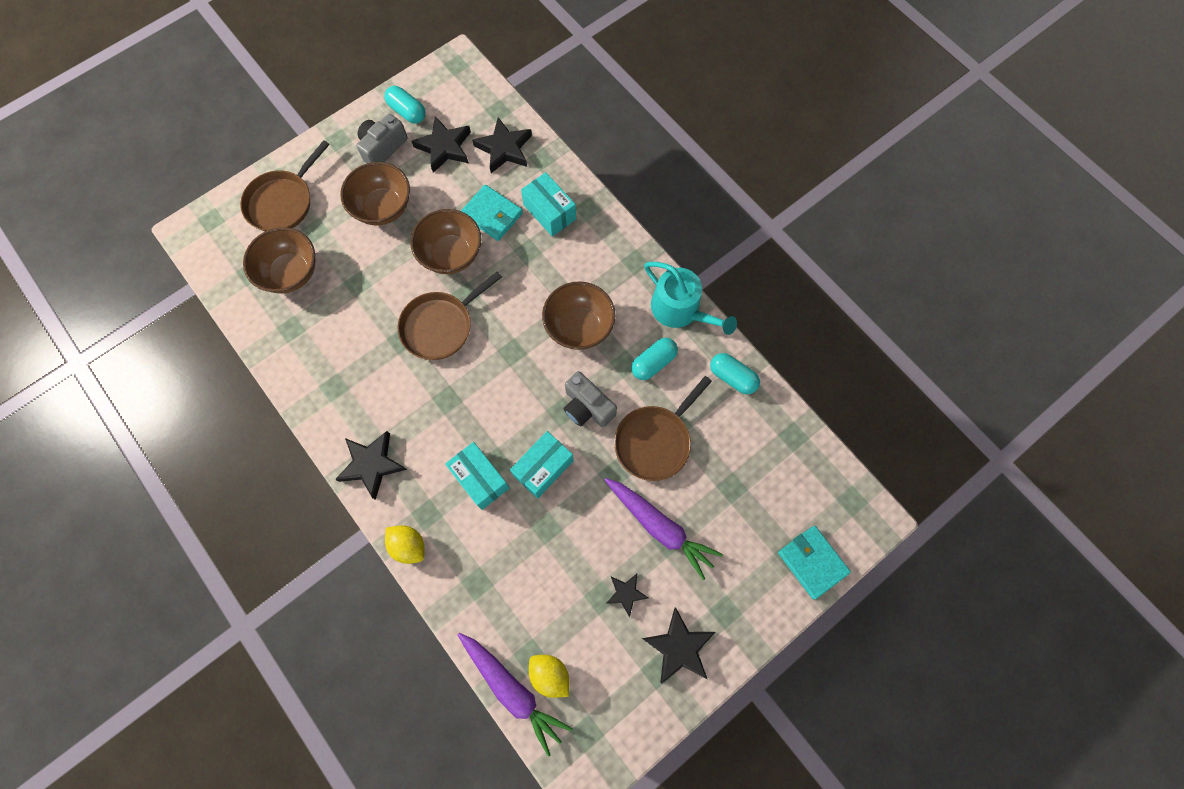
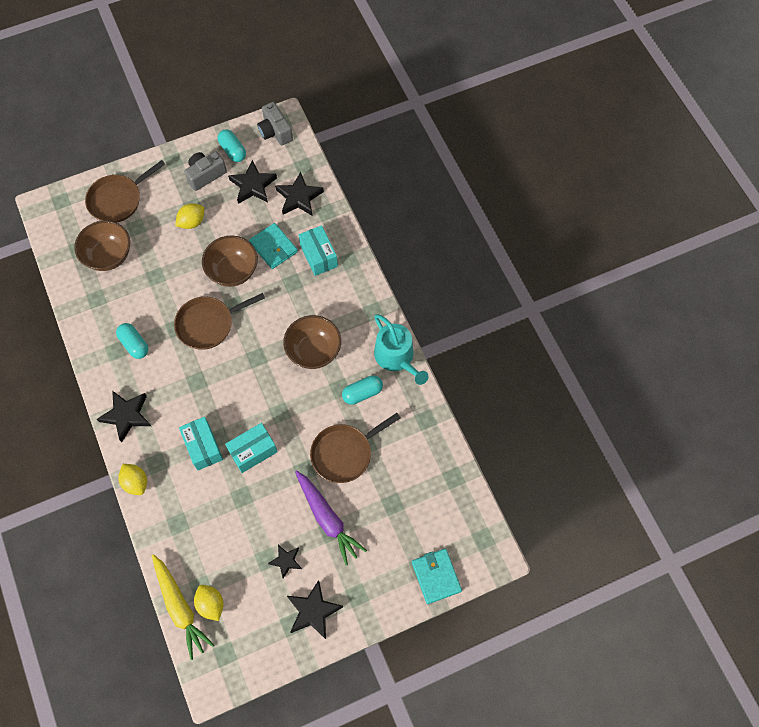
camera: 15 degrees right, 5 degrees down
brown bowl [340,162,410,225] -> yellow lemon [175,203,205,229]
purple carrot [458,633,573,757] -> yellow carrot [152,554,215,660]
grey camera [564,371,617,427] -> grey camera moved to [257,102,293,145]
turquoise capsule [710,353,760,395] -> turquoise capsule moved to [116,323,148,359]

